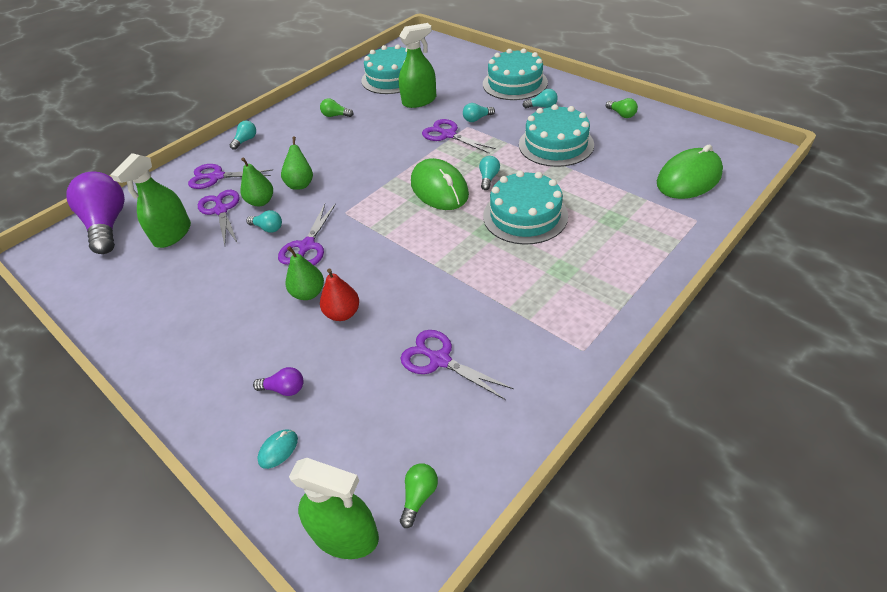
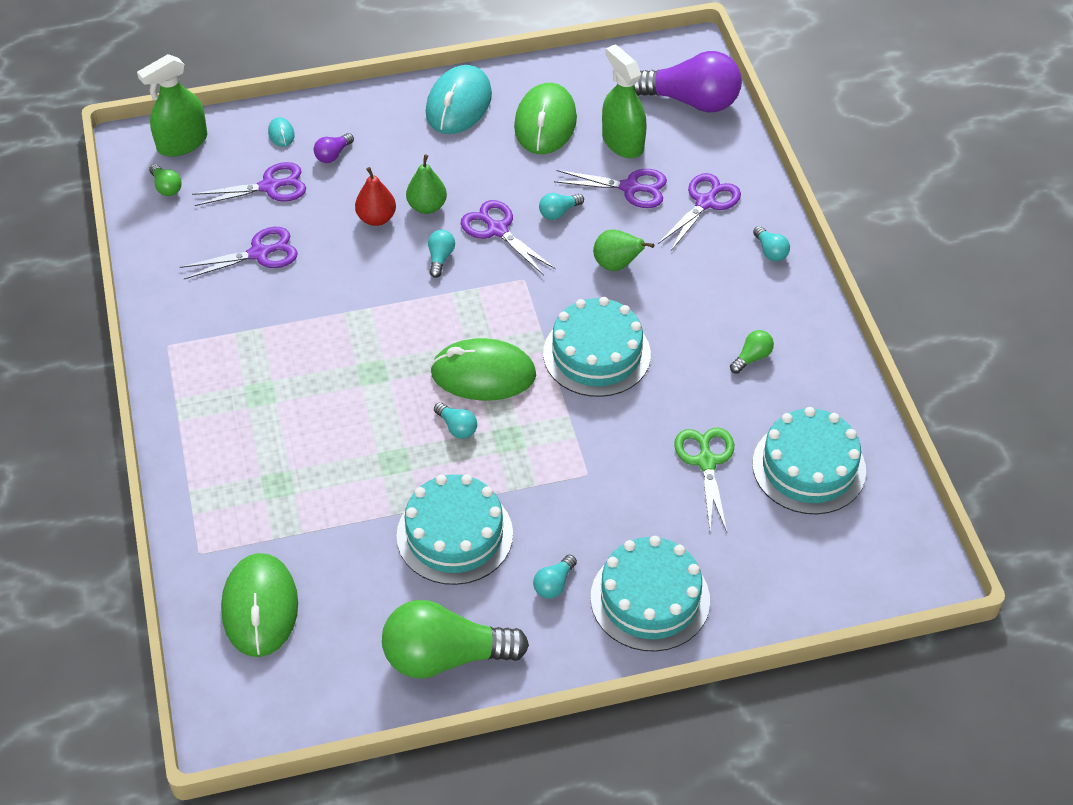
camera: 120 degrees right, 5 degrees up
green pear [241,158,273,206] -> none
green spray bottle [399,23,436,108] -> green scissors [675,427,734,532]
purple scissors [422,119,496,153] -> purple scissors moved to [192,162,306,206]
turquoise light bulb [463,103,495,122] -> turquoise light bulb moved to [428,230,455,278]
turquoise cake [483,171,568,245] -> turquoise cake moved to [543,297,651,397]
green light bulb [606,98,638,118] -> green light bulb [382,600,529,679], size x2.36
none -> turquoise mouse [426,65,492,134]
none -> green mouse [514,83,577,154]

